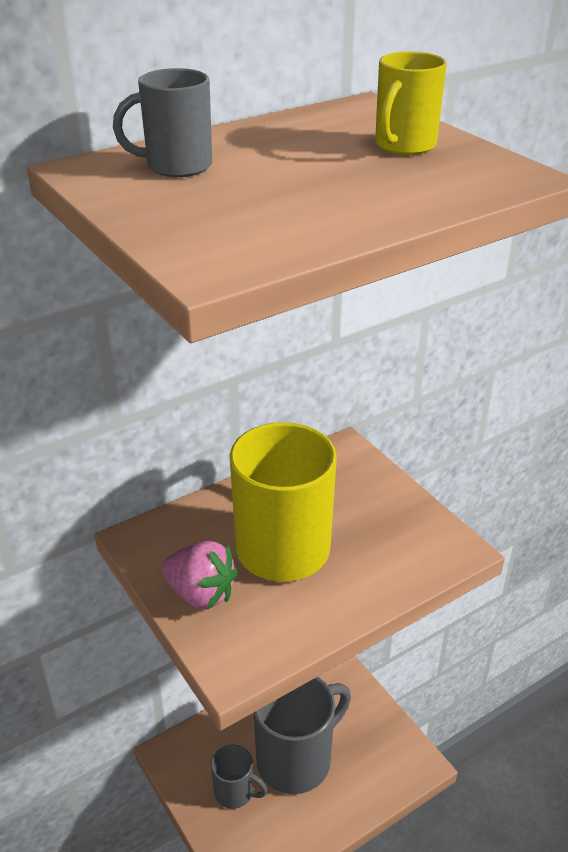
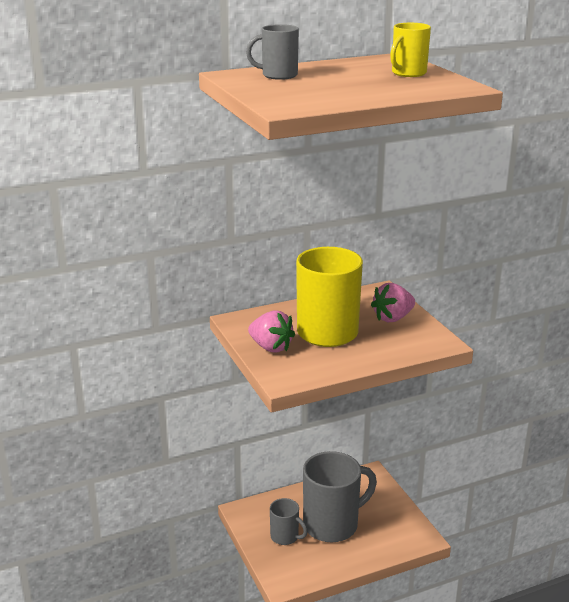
camera: 10 degrees right, 10 degrees down
none -> pink strawberry [371,283,415,322]

